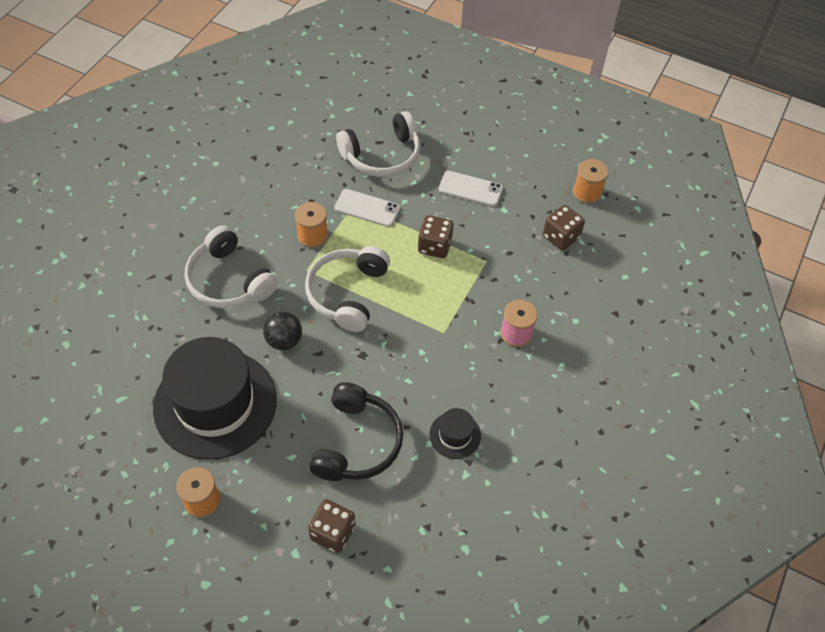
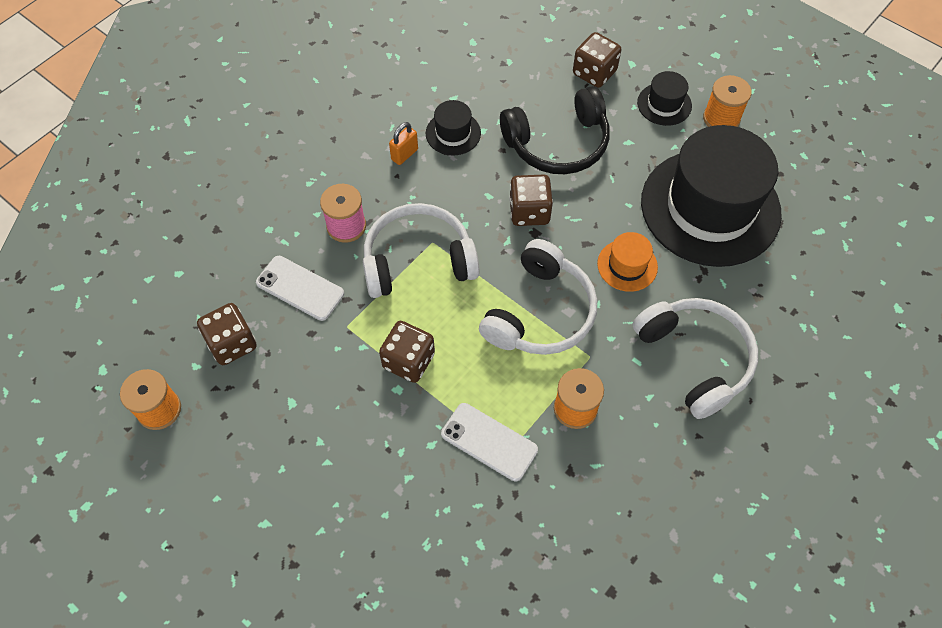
camera: 165 degrees left, 5 degrees up
black ball [263,312,302,350] -> orange hat [597,232,658,292]
black headphones [309,382,403,481] -> black headphones turned 135 degrees counterclockwise [500,86,610,174]
white headphones [336,111,420,177] -> white headphones moved to [363,203,480,298]
white phone [439,171,503,206] -> white phone moved to [256,256,344,321]
none -> orange padlock [389,122,418,165]
none -> brown dice [509,175,553,226]
none -> black hat [637,71,692,126]

